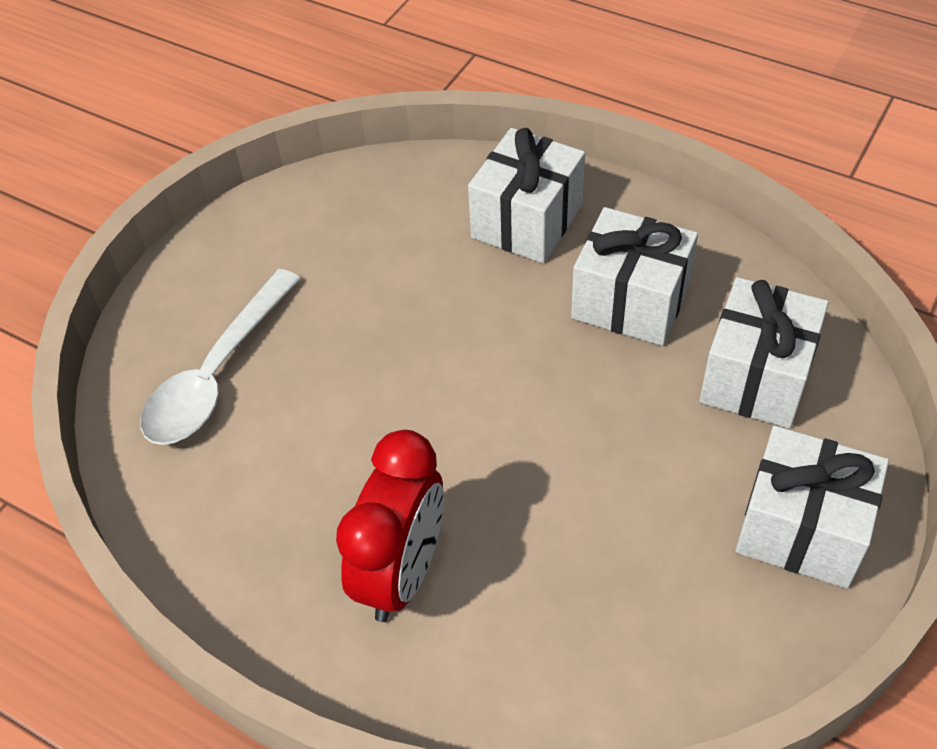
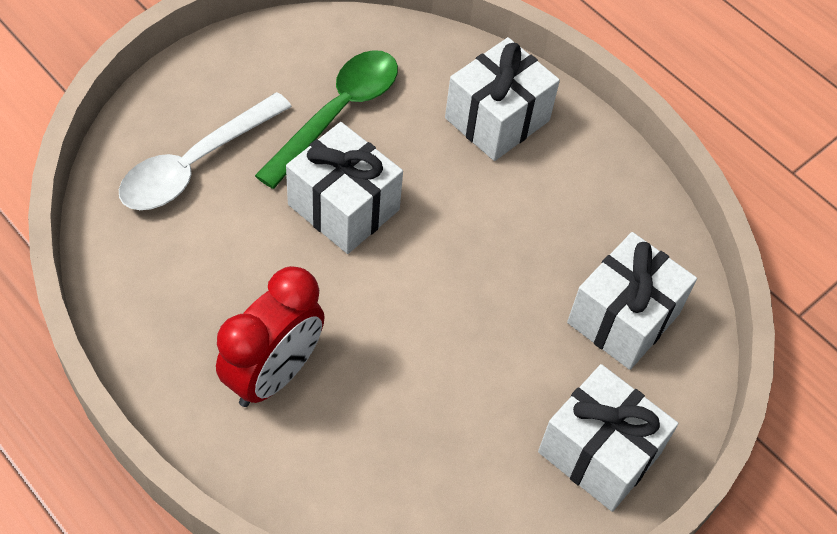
camera: 10 degrees right, 5 degrees up
white gift [571,207,698,346] -> white gift moved to [286,122,403,254]
none -> green spoon [255,50,398,189]

